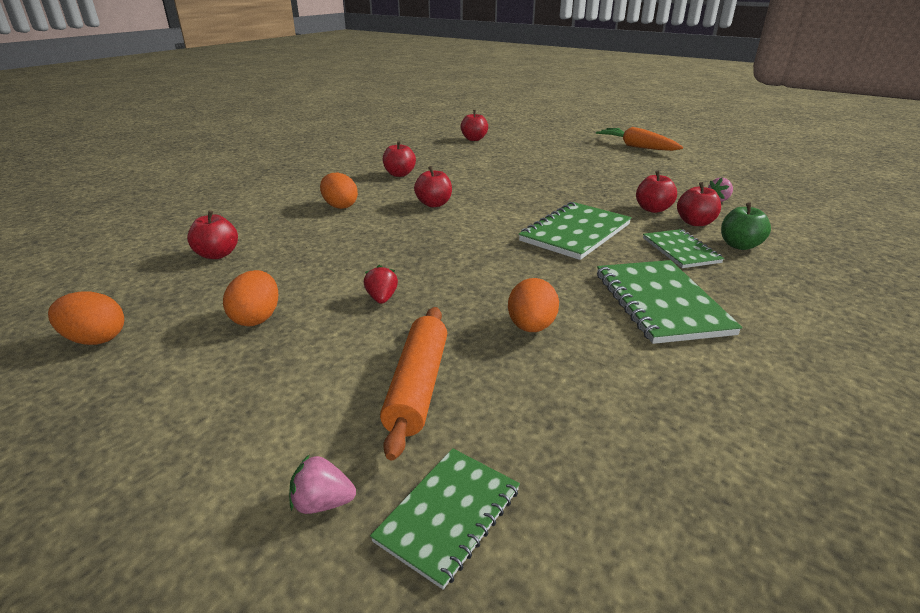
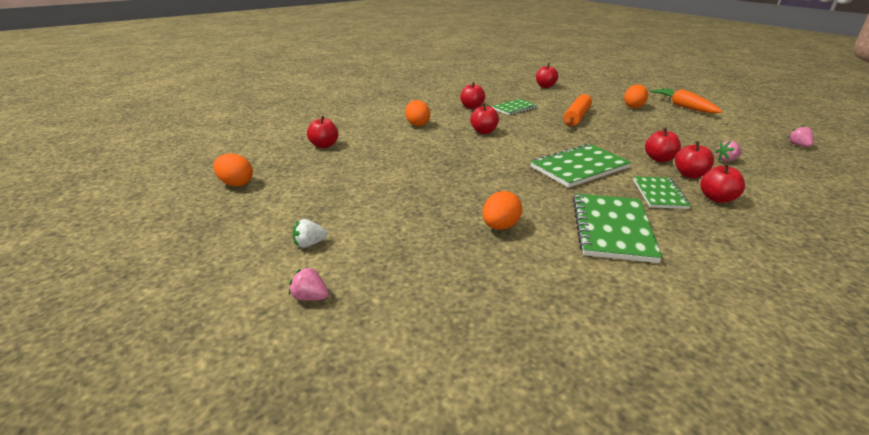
camera: 20 degrees right, 0 degrees up
orange egg [223,270,278,326] -> orange egg moved to [624,84,648,108]
red strawberry [364,265,398,304] -> none
green notebook [370,448,520,590] -> green notebook moved to [492,99,538,115]
orange rolling pin [380,307,447,461] -> orange rolling pin moved to [563,94,592,126]
green apple [721,202,771,250] -> red apple [700,163,745,203]
none -> white strawberry [292,219,327,248]
none -> pink strawberry [788,125,814,147]

